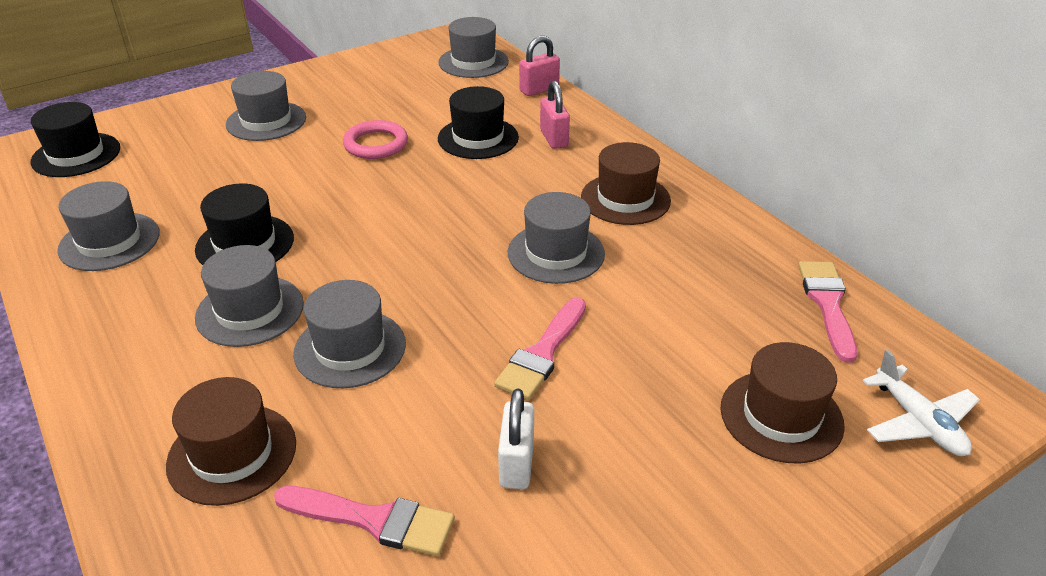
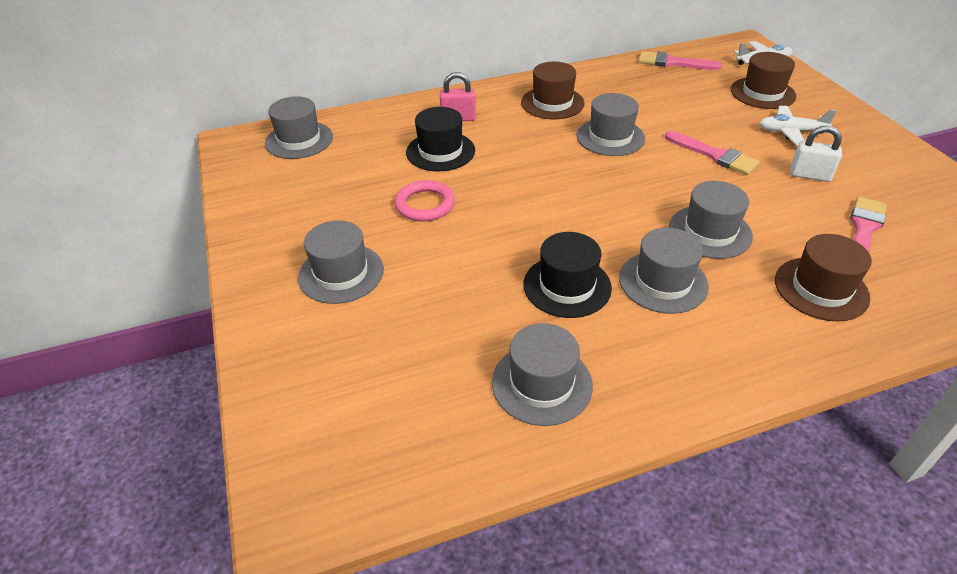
camera: 75 degrees left, 5 degrees up
black hat [31,102,120,177] -> none
pink padlock [519,36,560,96] -> none
none -> white plane [759,106,837,146]

